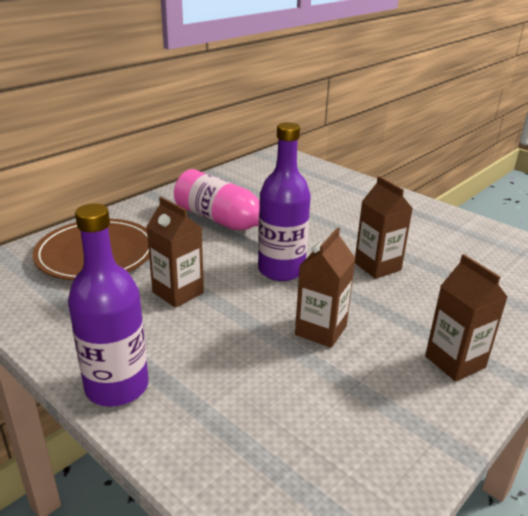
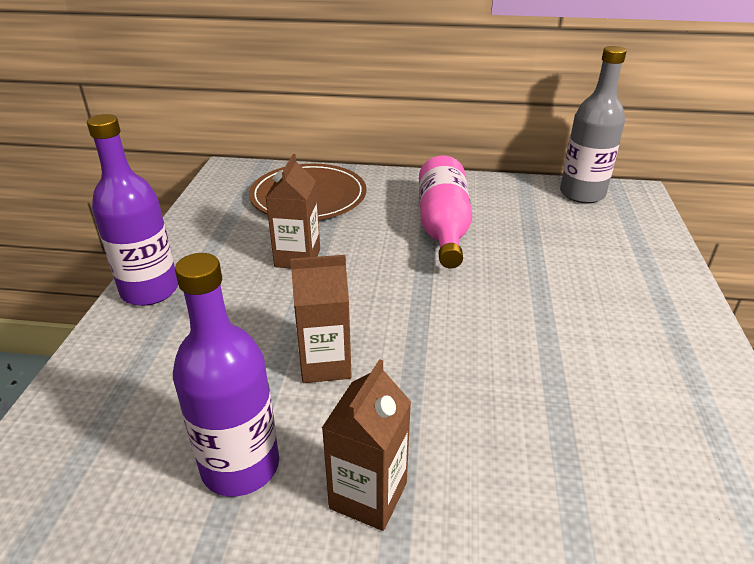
camera: 55 degrees right, 5 degrees up
purple bottle [258,122,311,281] -> purple bottle moved to [173,253,279,497]
brown carton [355,176,413,279] -> none
none -> grey bottle [560,46,627,203]

